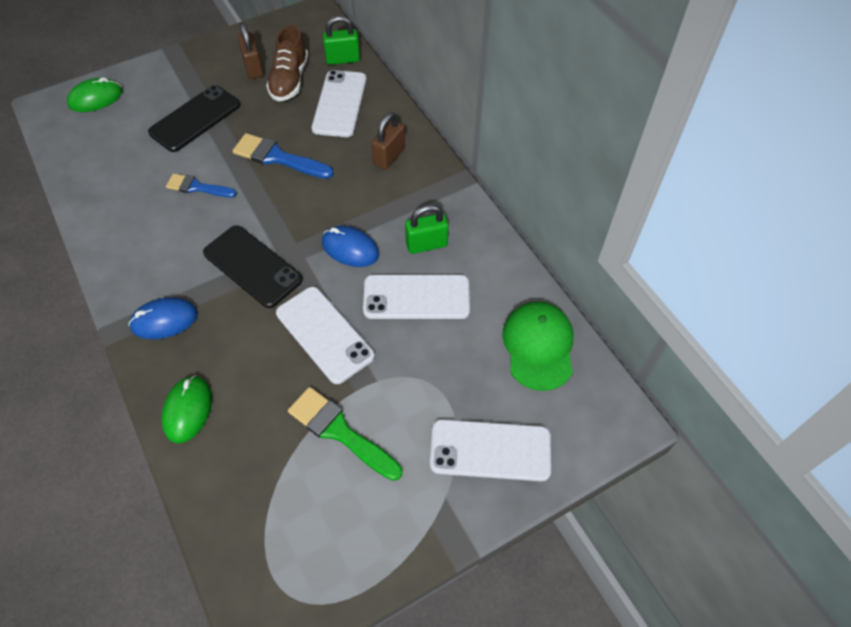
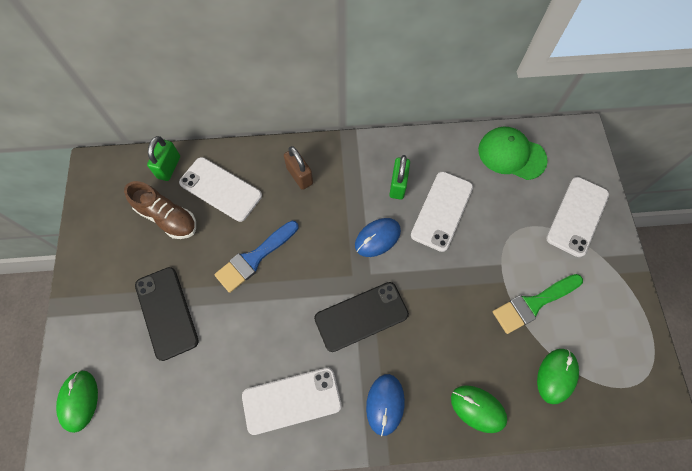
camera: 65 degrees left, 10 degrees up
blue brush [166,173,237,198] -> none
brown padlock [238,22,264,79] -> none
white phone [276,286,375,384] -> white phone moved to [242,368,342,435]
none -> green mouse [537,349,579,404]

